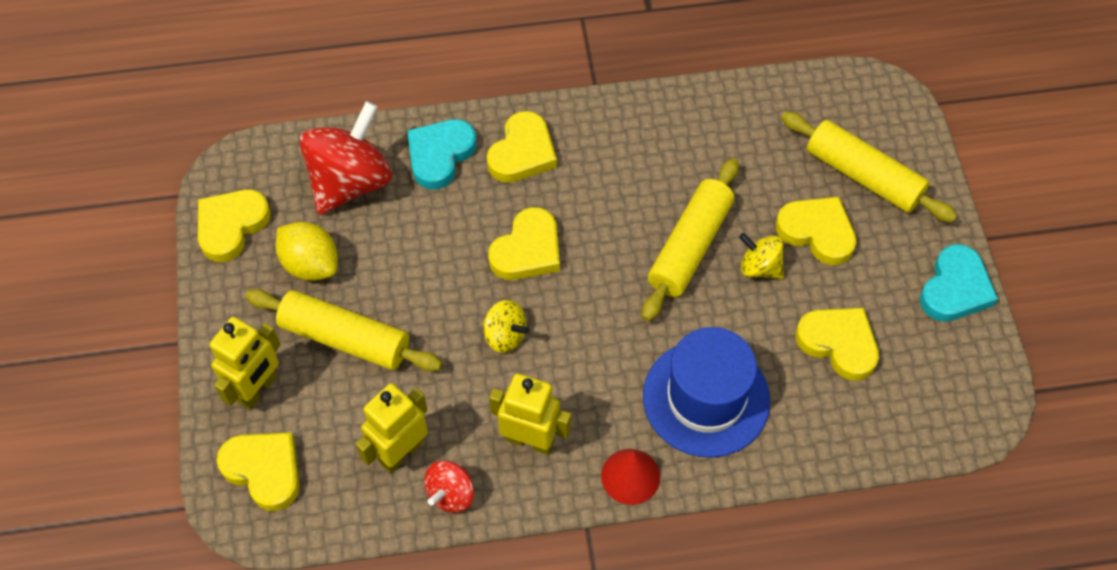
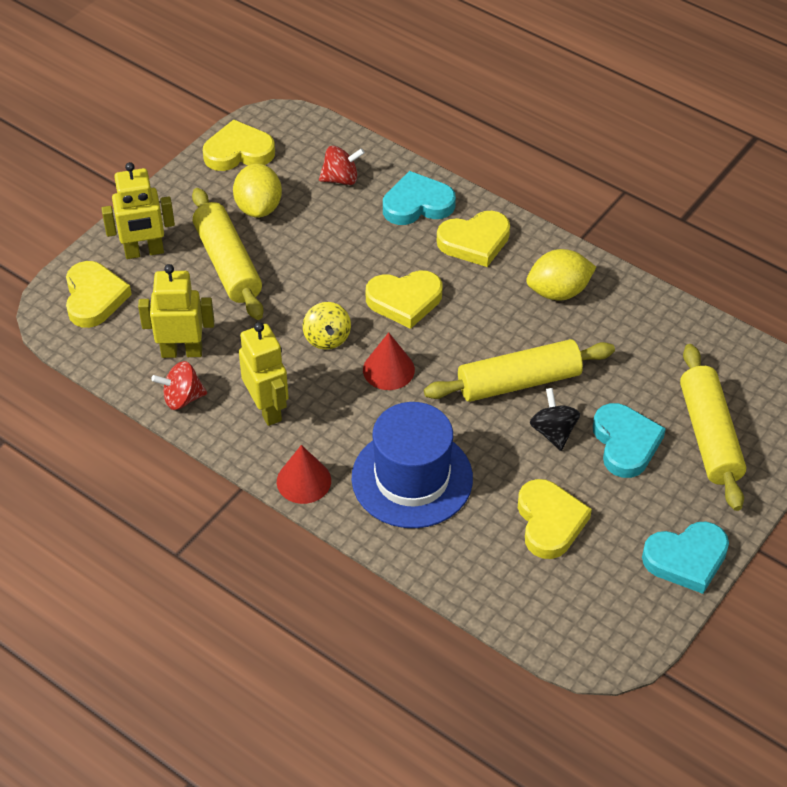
camera: 45 degrees right, 10 degrees down
red spinning top [299,101,392,215] -> red spinning top [319,146,365,185], size x0.51
yellow spinning top [739,233,784,279] -> black spinning top [530,388,580,451]
yellow heart [776,197,857,265] -> turquoise heart [593,403,666,478]
none -> red cone [363,332,415,390]
none -> yellow lemon [526,249,596,300]

